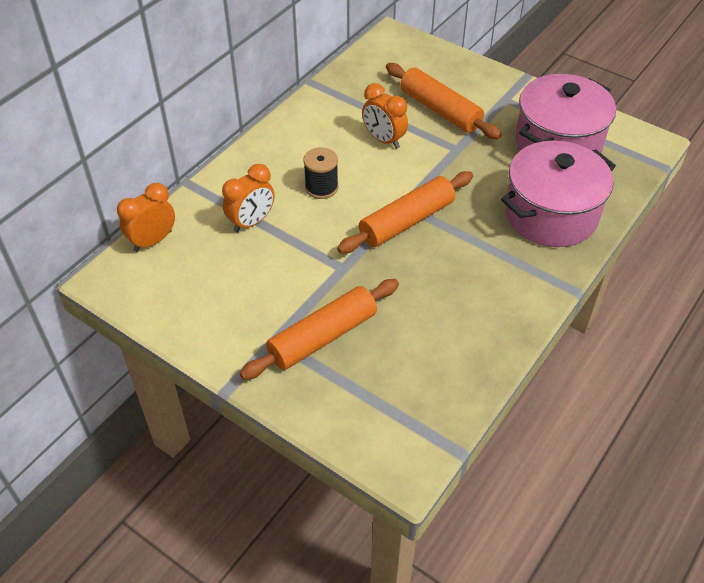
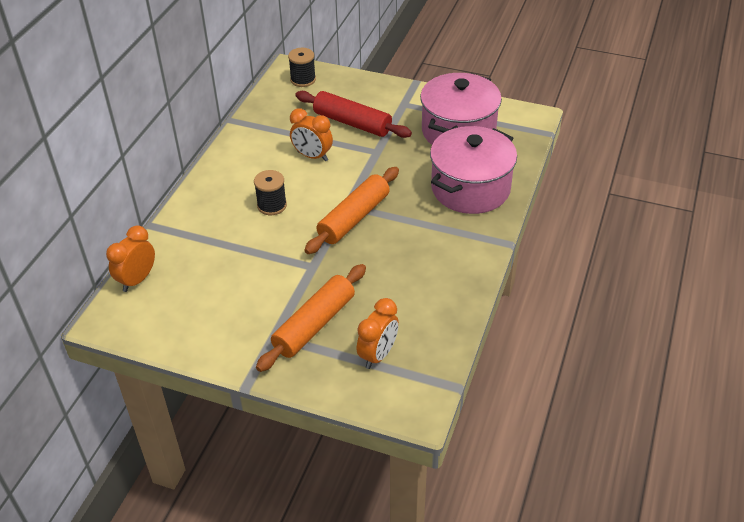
camera: 15 degrees left, 5 degrees down
orange clock [222,164,275,233] -> orange clock moved to [356,298,399,369]
orange rolling pin [386,63,502,139] -> red rolling pin [295,91,412,138]
none -> black spool [288,48,316,87]

